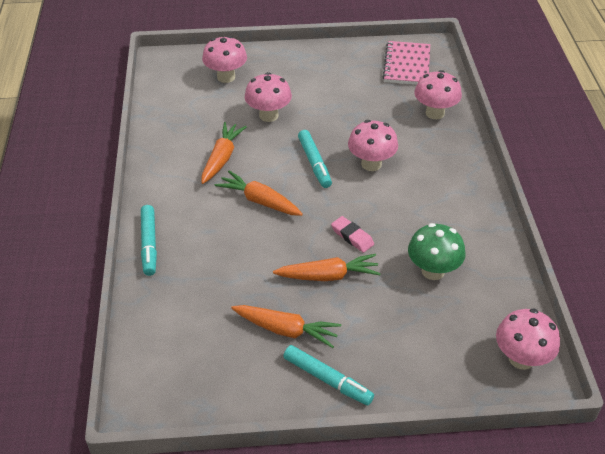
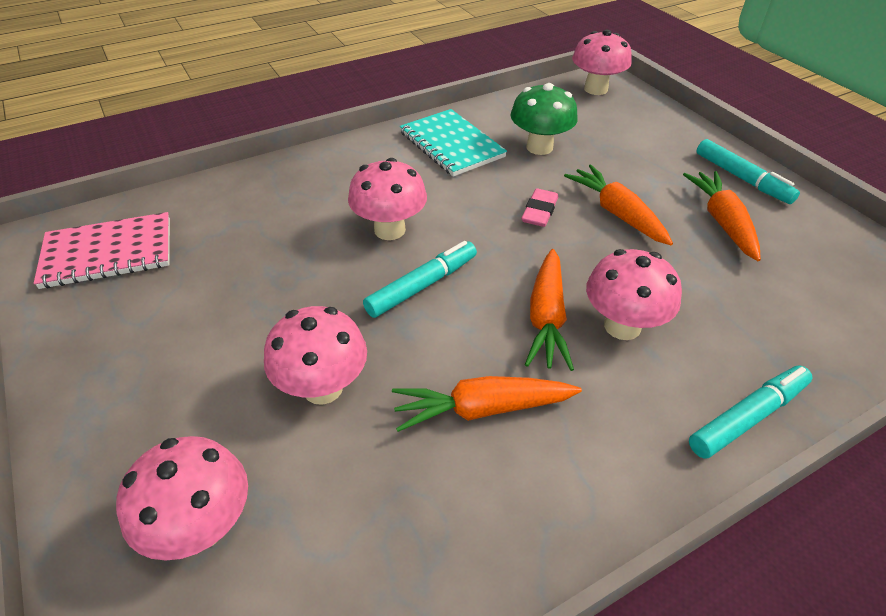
camera: 115 degrees left, 0 degrees up
turquoise marker [283,345,374,405] -> turquoise marker turned 135 degrees clockwise [697,139,800,204]
pink mushroom [414,70,462,119] -> pink mushroom moved to [586,249,682,340]
none -> turquoise notebook [400,109,507,177]

